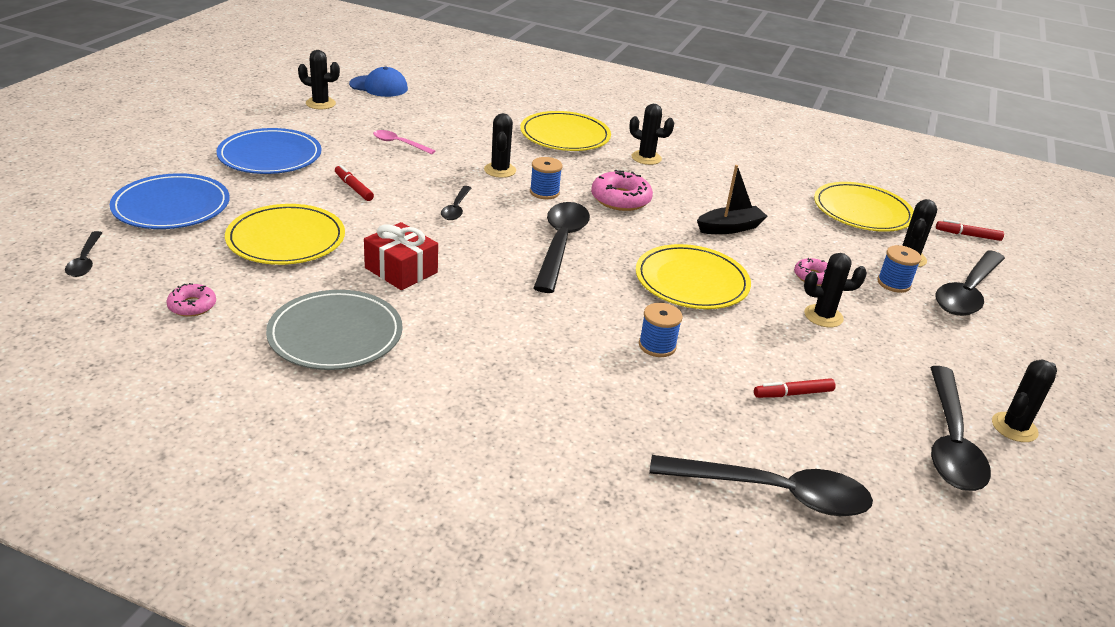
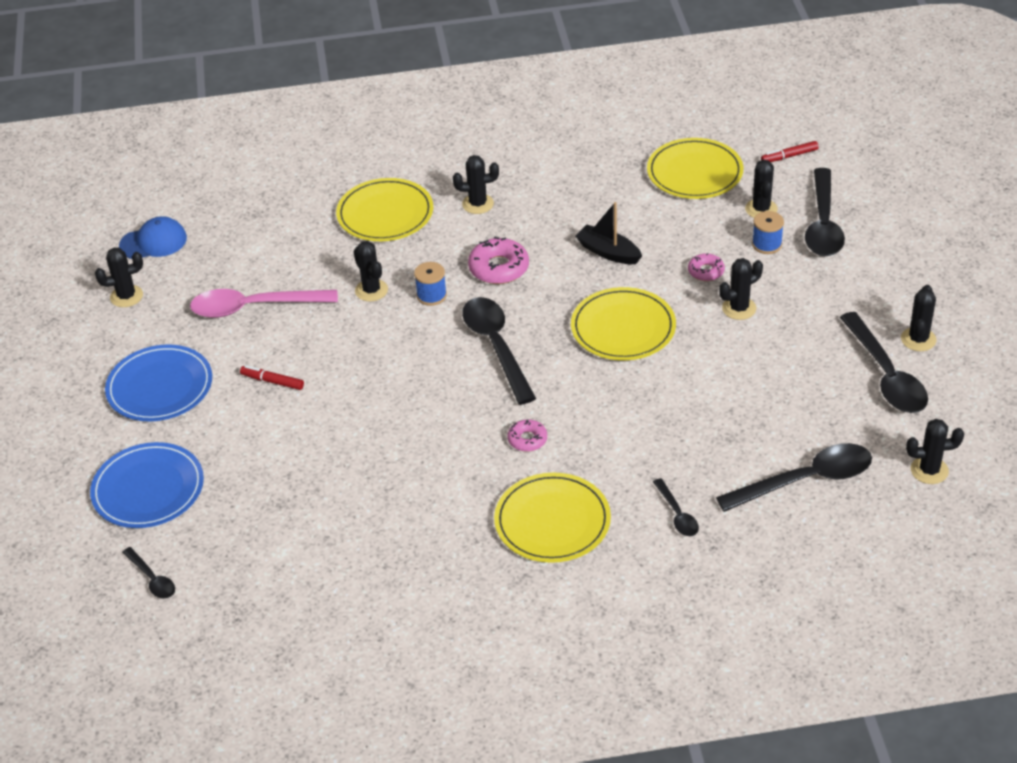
camera: 25 degrees left, 10 degrees up
pink donut [167,283,216,317] -> pink donut moved to [508,419,547,452]
yellow plate [225,204,345,265] -> yellow plate moved to [494,473,611,563]
grey plate [266,290,403,370] -> none
red gift [364,222,438,290] -> none
pink spoon [373,130,435,154] -> pink spoon [190,289,338,318], size x1.99
black spoon [441,186,471,220] -> black spoon moved to [653,478,699,536]
blue spool [639,303,683,357] -> none
black boat [697,165,768,234] -> black boat turned 90 degrees counterclockwise [575,202,642,264]
red marker [754,378,836,398] -> none
none -> black cactus [906,419,964,484]

